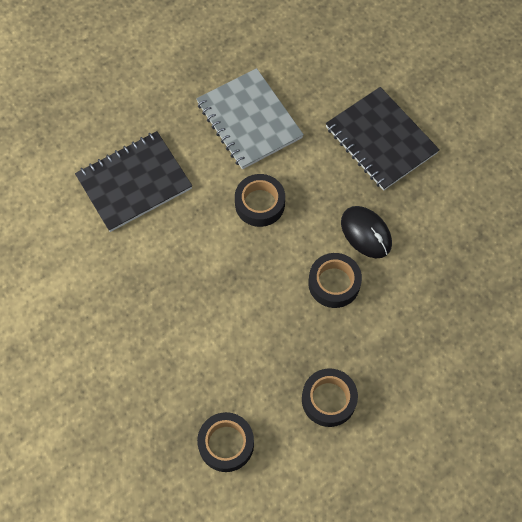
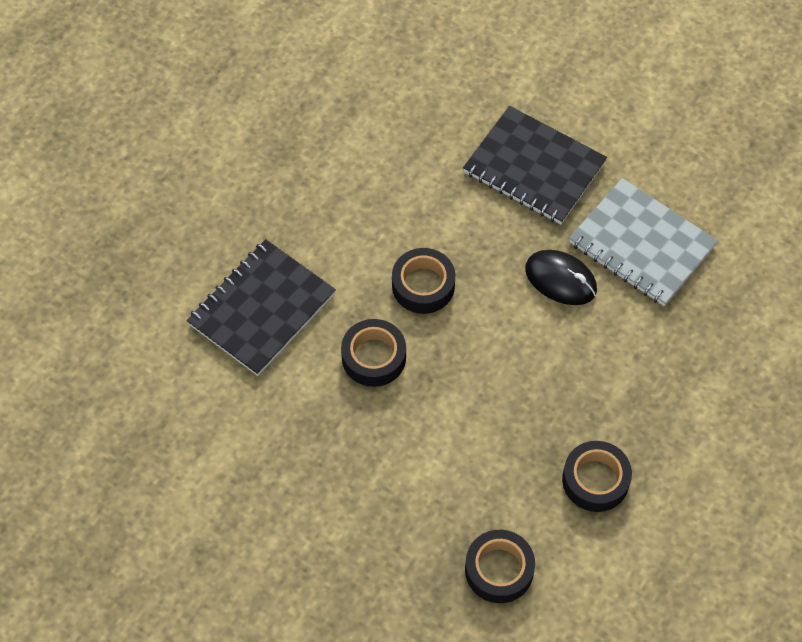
camera: 20 degrees left, 5 degrees down
grey notebook [196,68,304,169] -> grey notebook moved to [569,178,718,306]
black tape [308,253,362,308] -> black tape moved to [341,319,406,387]

